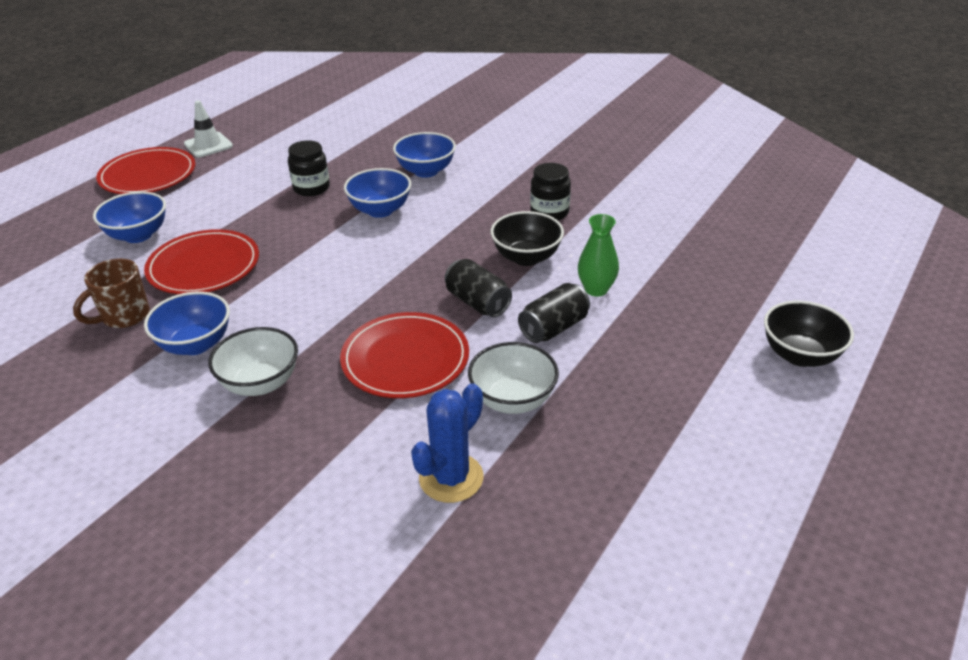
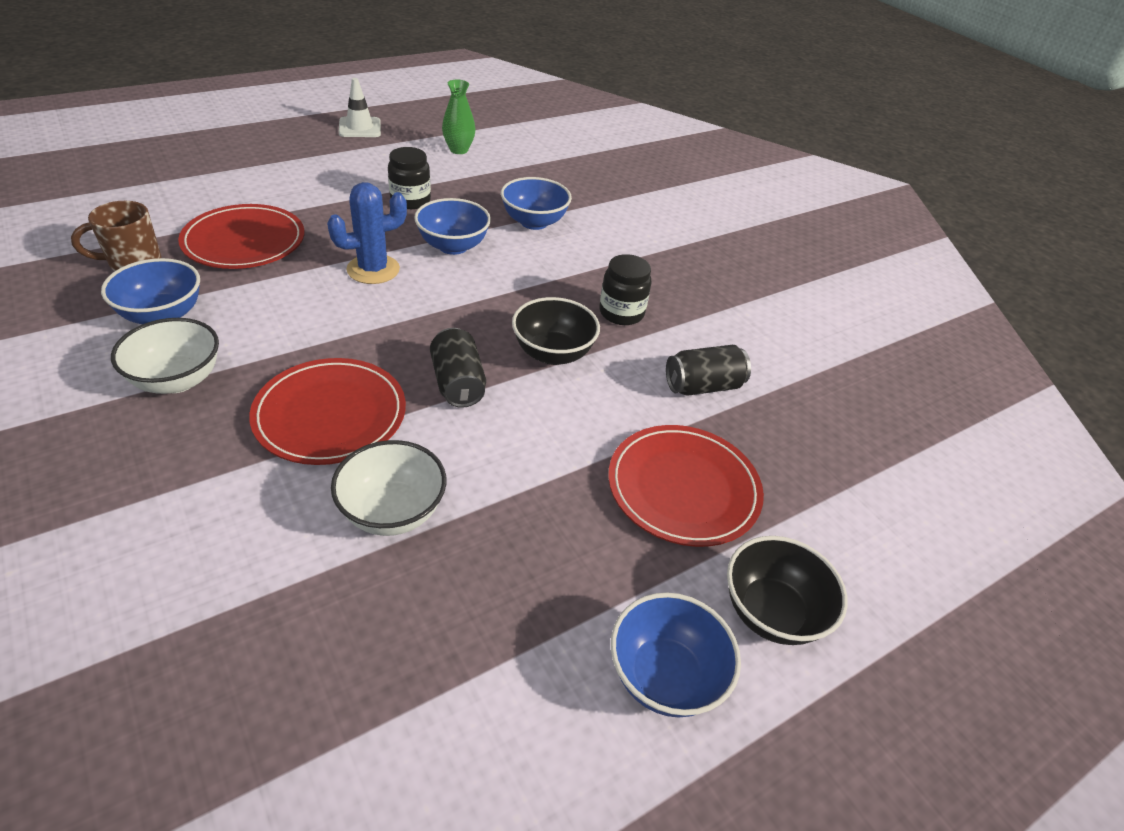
camera: 20 degrees right, 5 degrees up
blue bowl [93,191,166,243] -> blue bowl moved to [611,592,741,718]
red plate [96,147,195,194] -> red plate moved to [608,425,764,547]
blue cactus [411,384,483,503] -> blue cactus moved to [327,182,407,284]
black can [518,283,590,343] -> black can moved to [666,345,751,396]
green vase [578,214,619,297] -> green vase moved to [442,80,475,154]

